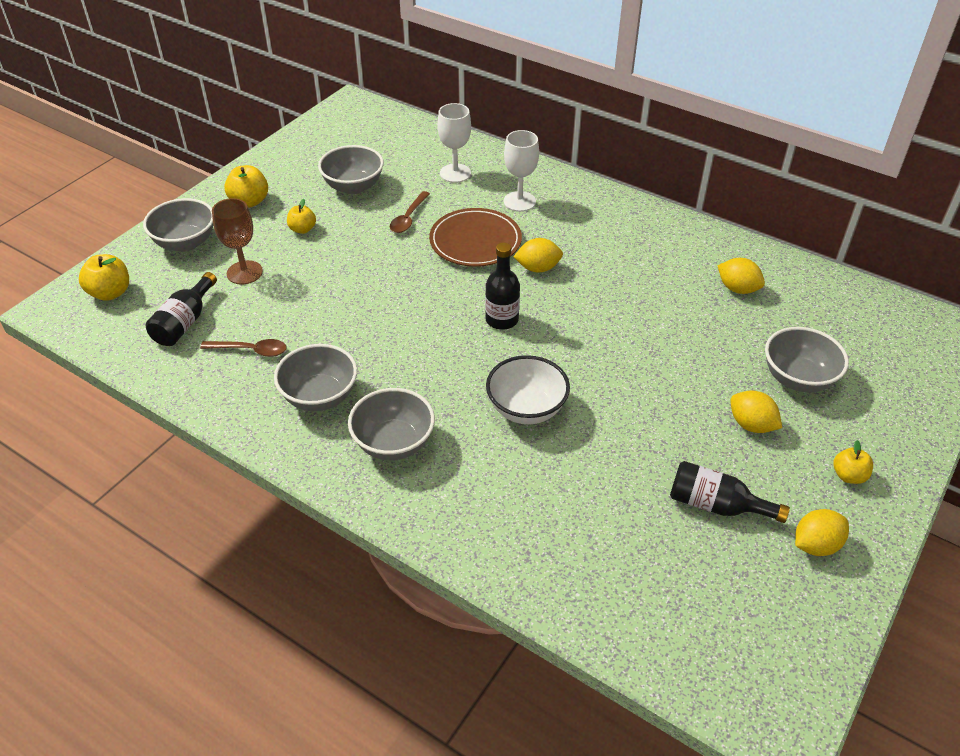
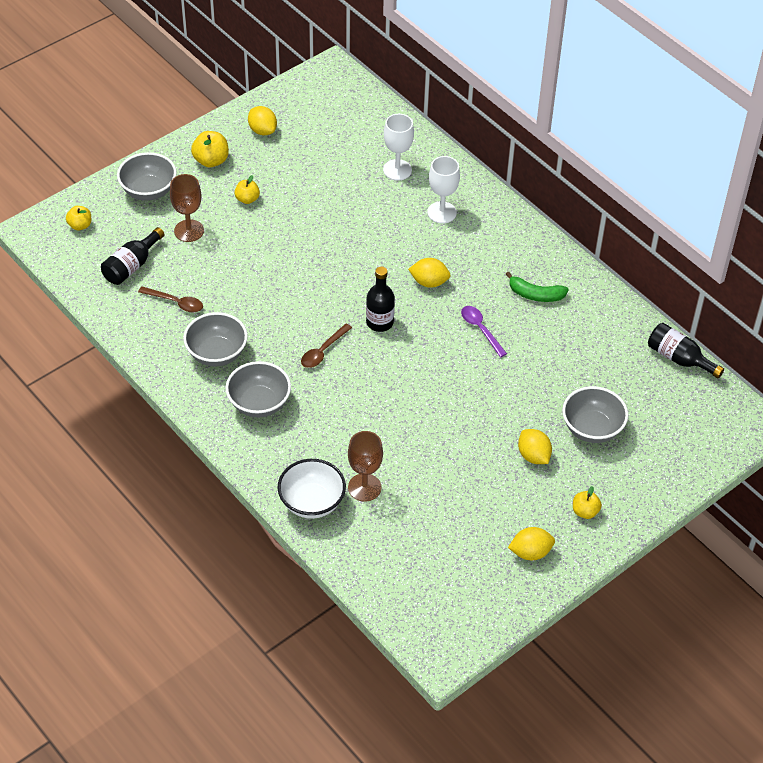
camera: 15 degrees right, 5 degrees up
yellow apple [79,254,129,301] -> yellow apple [66,206,91,230], size x0.66
grey bowl [318,145,384,194] -> none
brown spoon [390,191,430,233] -> brown spoon moved to [301,324,352,368]
brown plate [429,208,522,267] -> none
white bowl [486,355,570,424] -> white bowl moved to [277,459,346,519]
black bottle [670,461,790,523] -> black bottle moved to [648,323,724,378]
yellow lemon [717,258,765,294] -> yellow lemon moved to [248,106,277,135]
none -> brown goblet [348,431,383,502]
none -> purple spoon [461,306,507,357]
none -> green banana [506,271,569,302]

